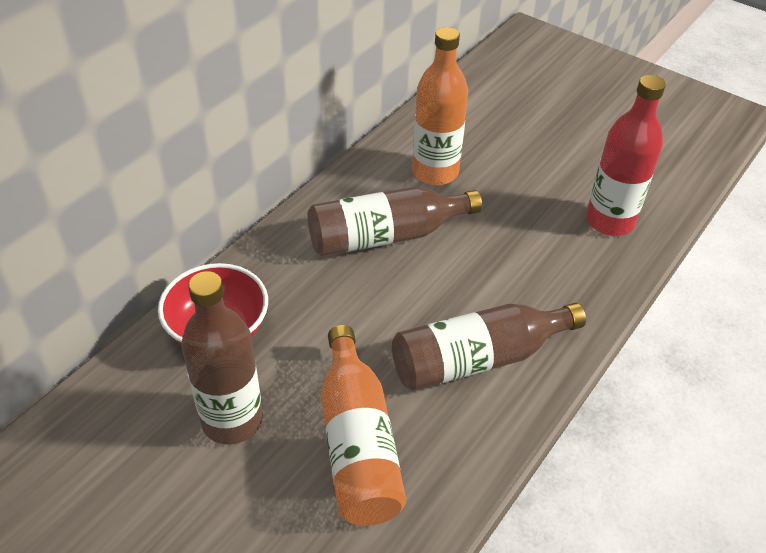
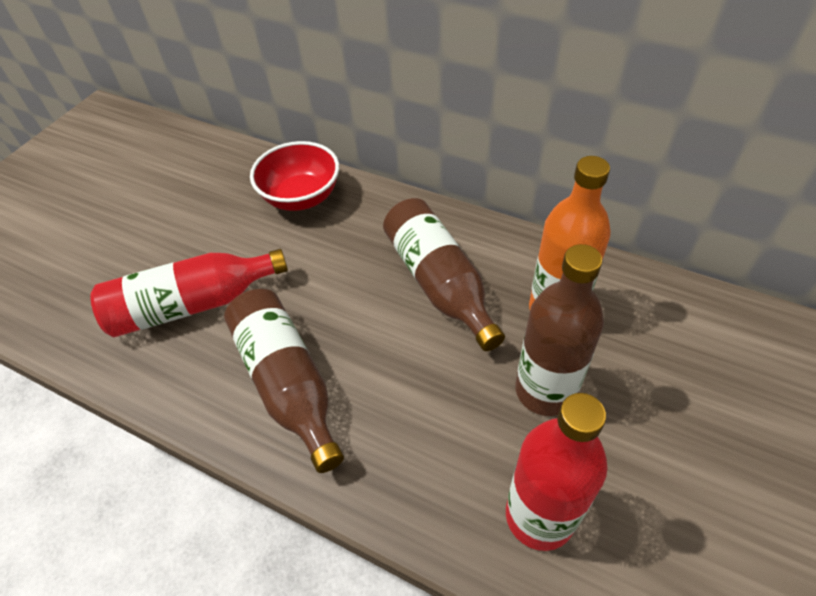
camera: 85 degrees right, 5 degrees up
brown bottle [181,271,263,444] -> brown bottle moved to [515,244,604,416]
orange bottle [321,325,406,526] -> red bottle [90,249,288,337]

